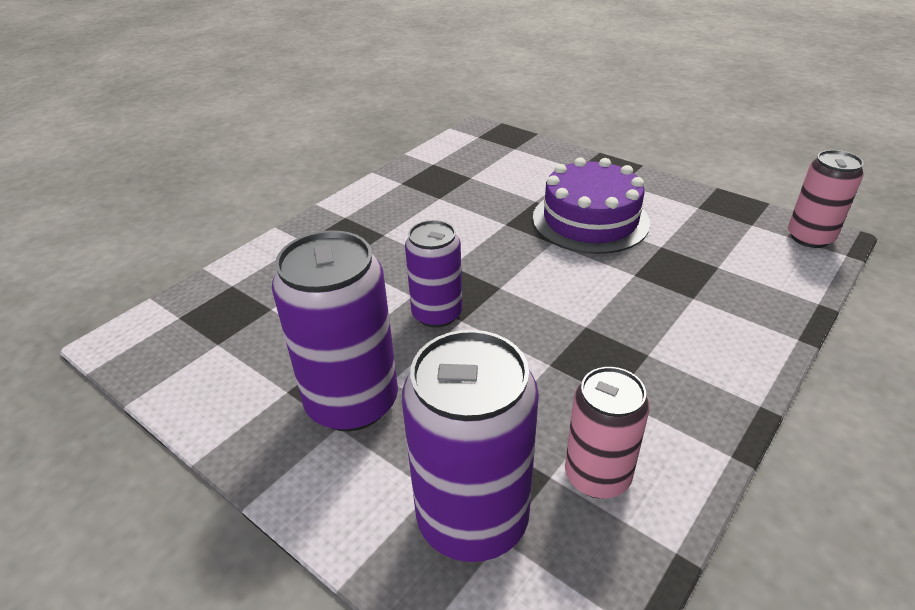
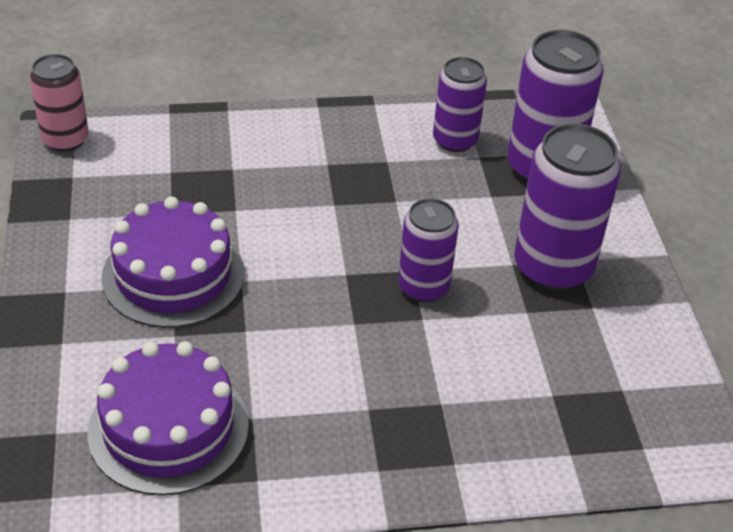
camera: 140 degrees left, 5 degrees up
pink can [565,367,650,498] -> purple can [433,57,487,152]
none -> purple cake [87,341,249,496]

